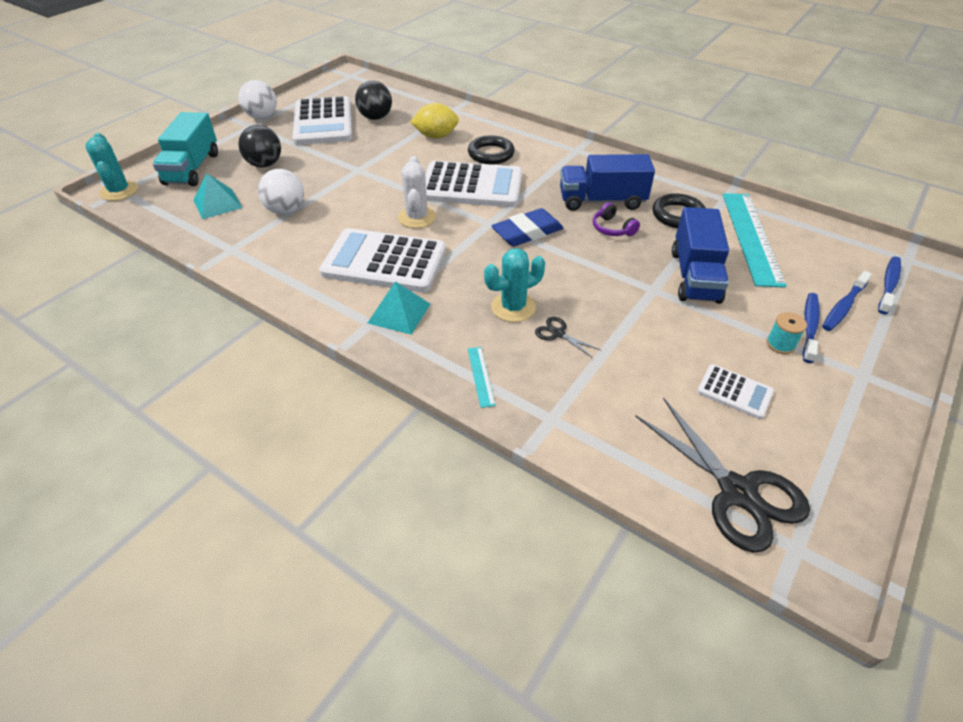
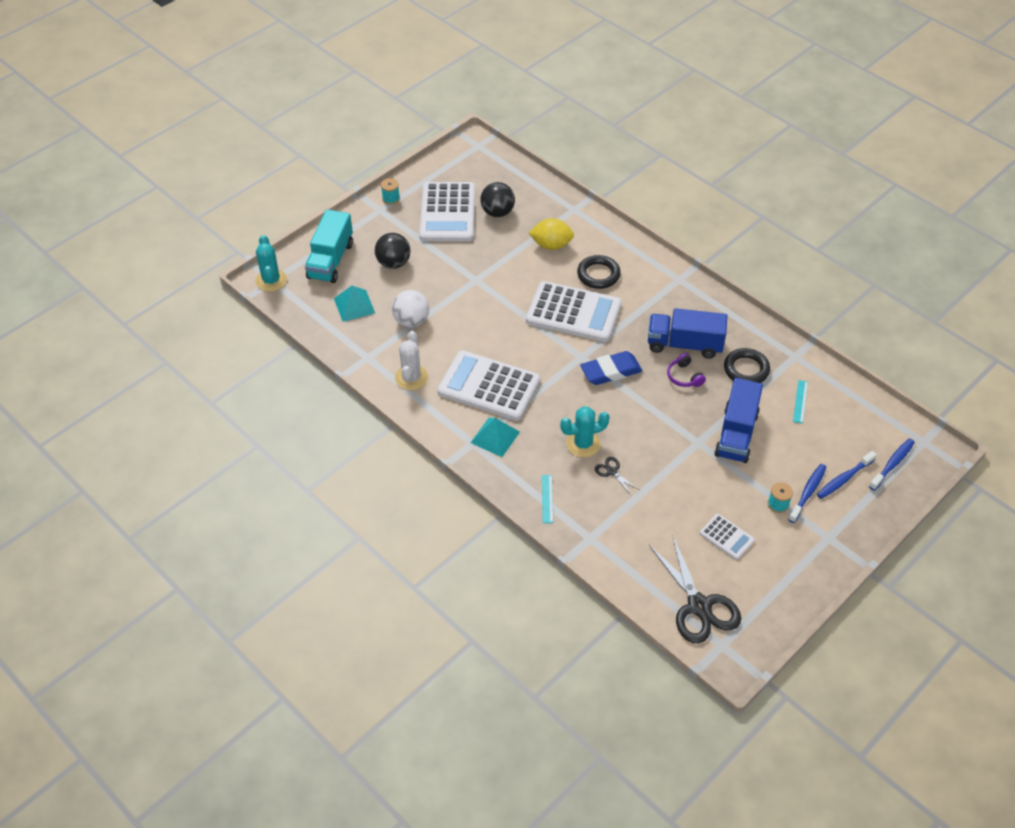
camera: 10 degrees right, 5 degrees up
white ball [238,80,277,119] -> turquoise spool [381,178,400,205]
white cactus [398,156,436,228] -> white cactus moved to [395,331,428,390]
turquoise ruler [723,193,786,287] -> turquoise ruler [793,380,808,424], size x0.42

